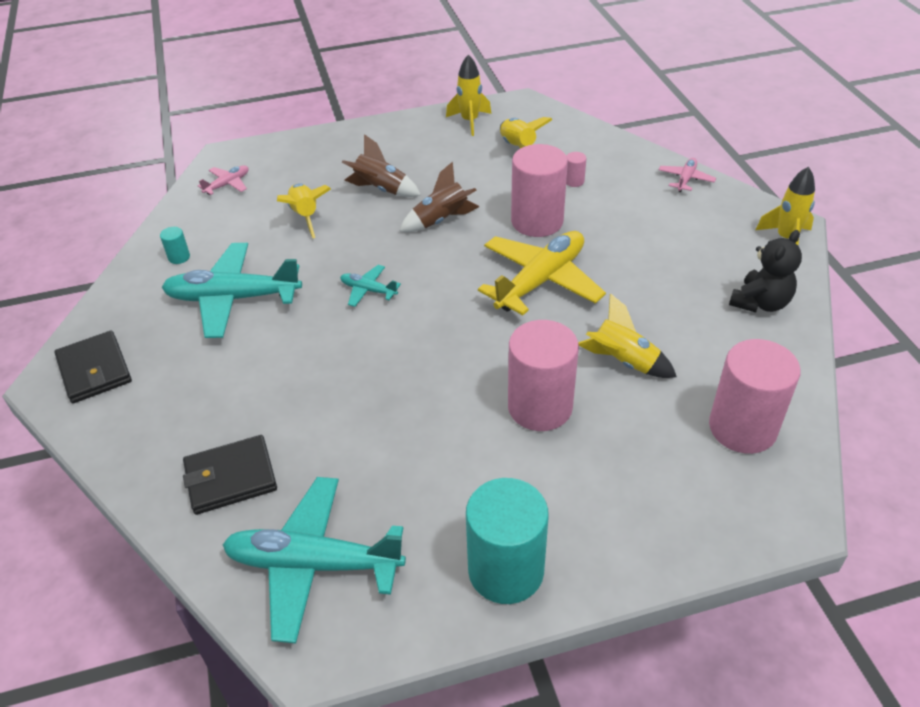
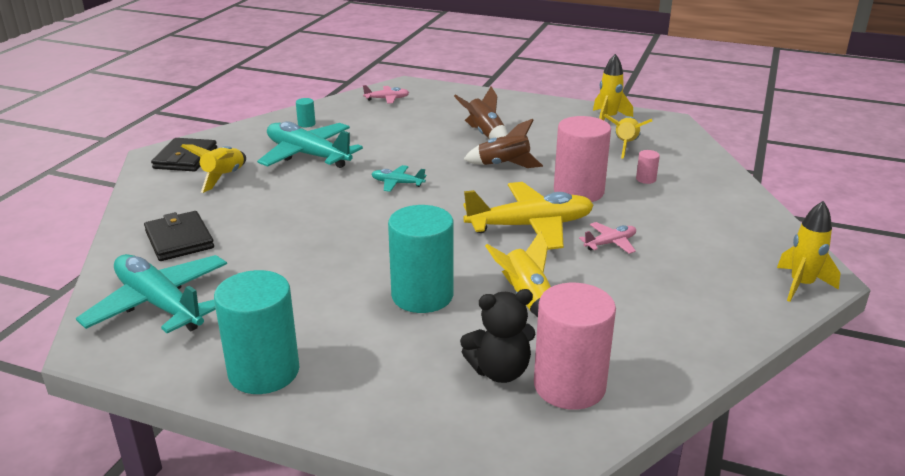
camera: 35 degrees right, 15 degrees down
black wallet [183,435,277,515] -> black wallet turned 45 degrees clockwise [144,211,214,261]
yellow rocket [277,183,331,238] -> yellow rocket moved to [181,144,246,193]
turquoise plane [340,265,401,307] -> turquoise plane turned 45 degrees counterclockwise [371,165,426,192]
pink cylinder [508,320,579,431] -> turquoise cylinder [388,205,453,313]
pink plane [659,158,716,192] -> pink plane moved to [579,222,636,254]
black teddy bear [729,230,802,313] -> black teddy bear moved to [460,289,536,383]

